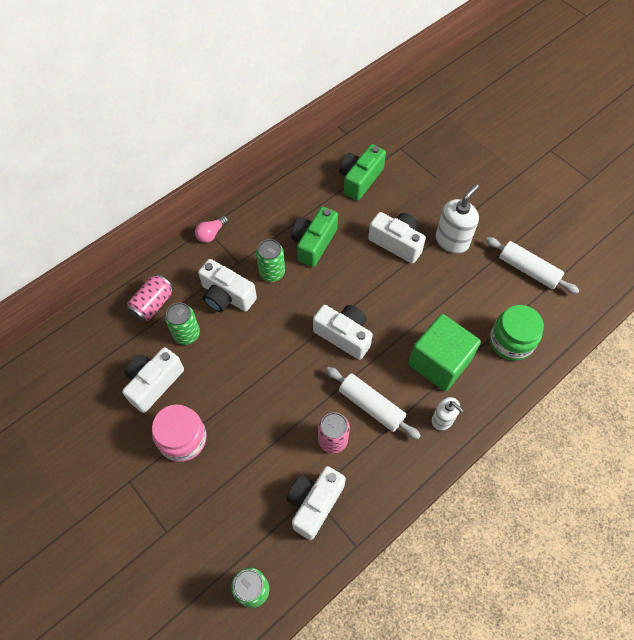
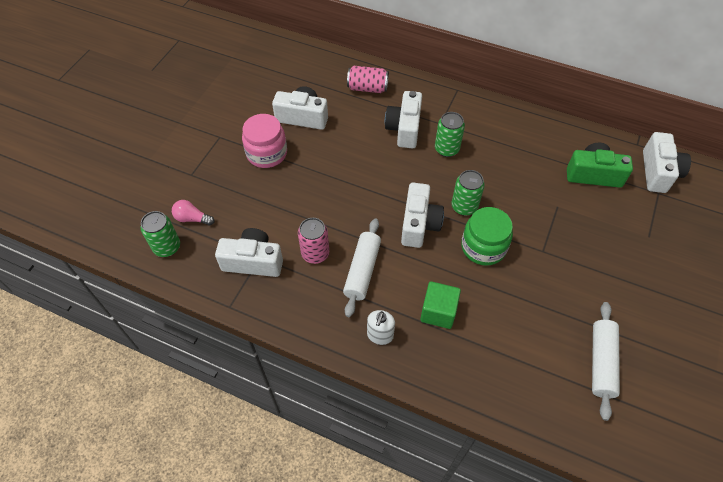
camera: 65 degrees right, 5 degrees down
green can [165,302,200,345] -> green can moved to [452,170,485,216]
pink light bulb [195,215,228,243] -> pink light bulb moved to [172,200,214,225]
green camera [291,207,338,267] -> none
white camera [368,212,426,264] -> white camera moved to [643,132,691,193]
green cube [408,314,481,391] -> green cube [420,281,461,329], size x0.63
white soap dispenser [436,184,479,254] -> none
green jar [490,305,544,361] -> green jar moved to [461,207,513,266]

